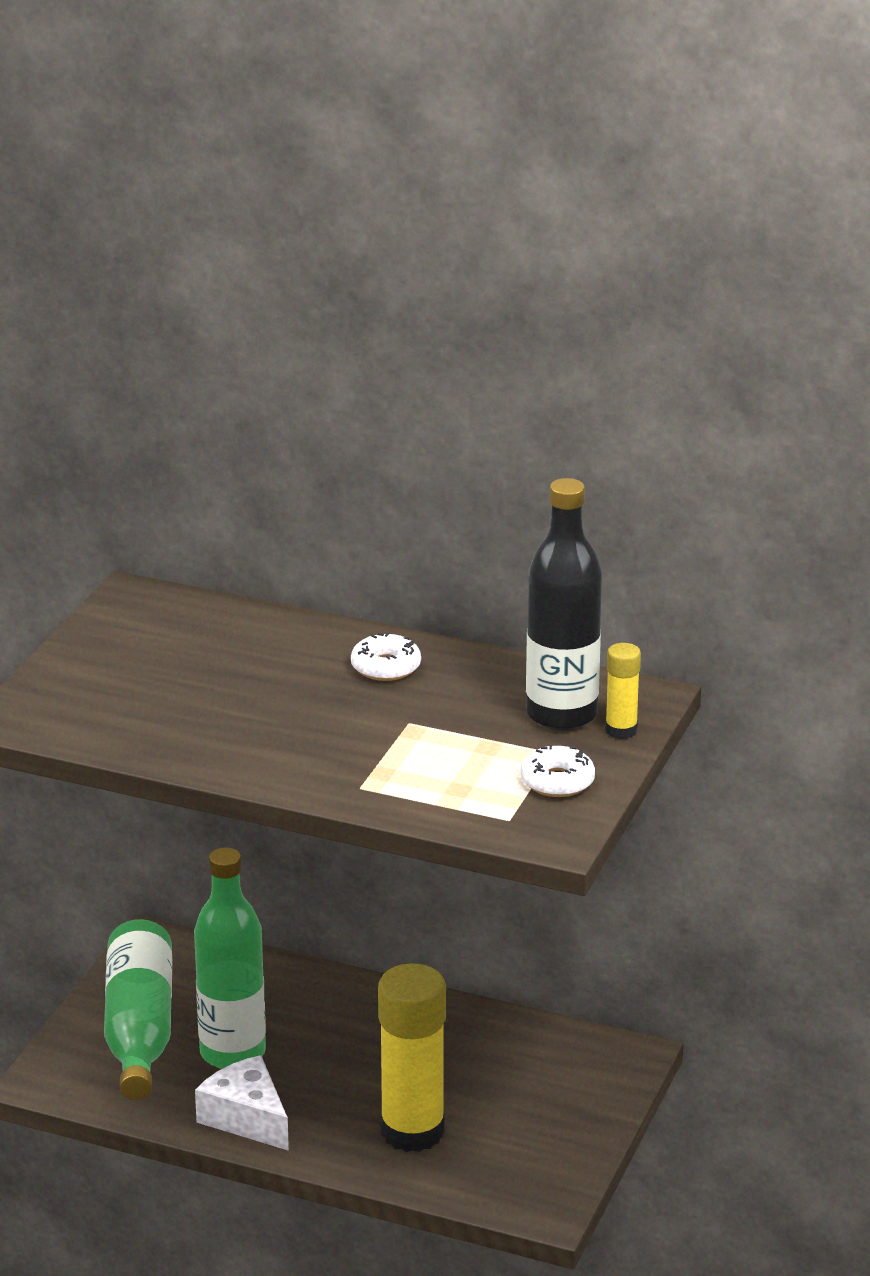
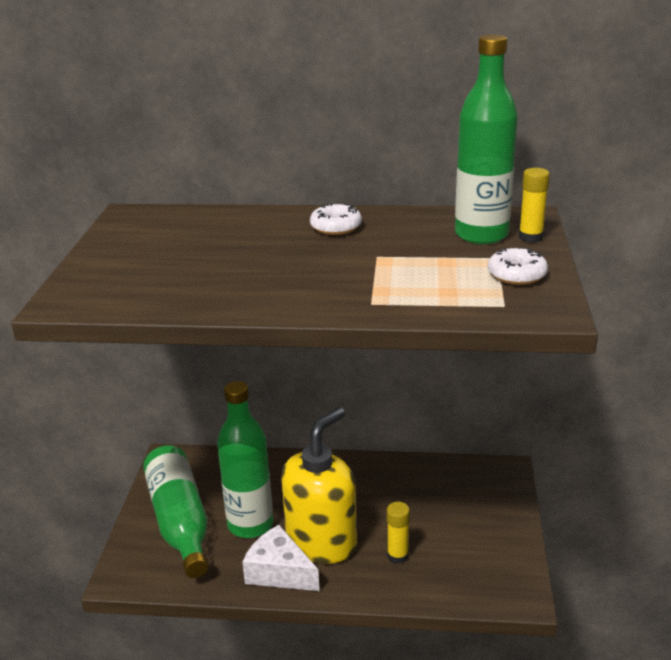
camera: 15 degrees left, 0 degrees up
yellow glue stick [378,964,446,1152] -> yellow glue stick [387,502,410,564], size x0.47
black bottle [526,478,602,730] -> green bottle [455,34,518,244]
none -> yellow soap dispenser [282,407,357,564]

